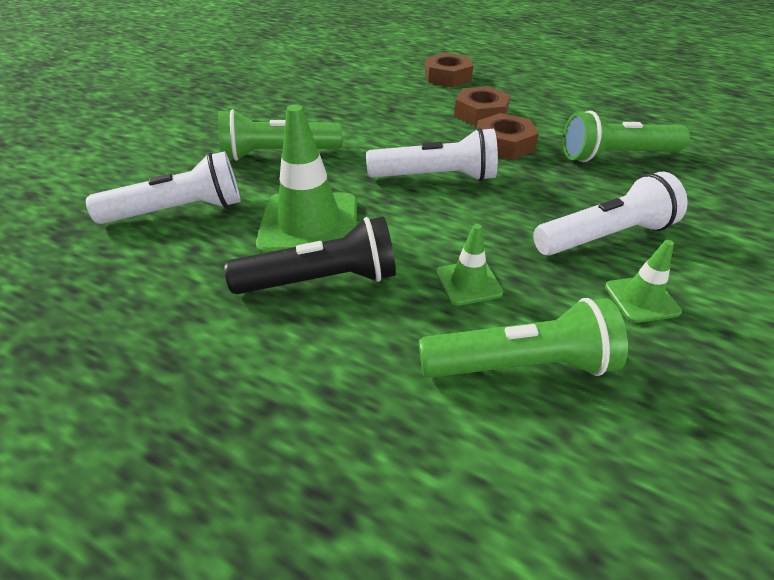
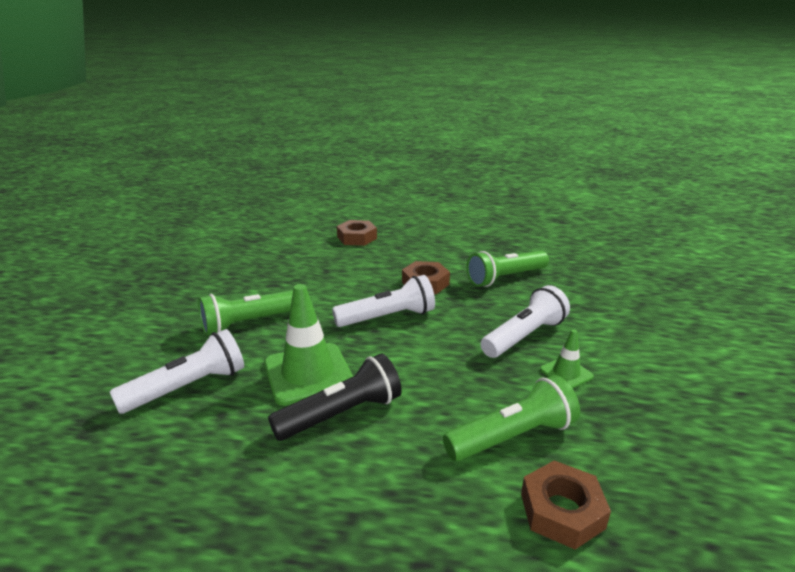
camera: 20 degrees left, 15 degrees down
green traffic cone [436,224,503,306] -> none
brown nut [454,86,510,126] -> brown nut moved to [521,460,611,549]

